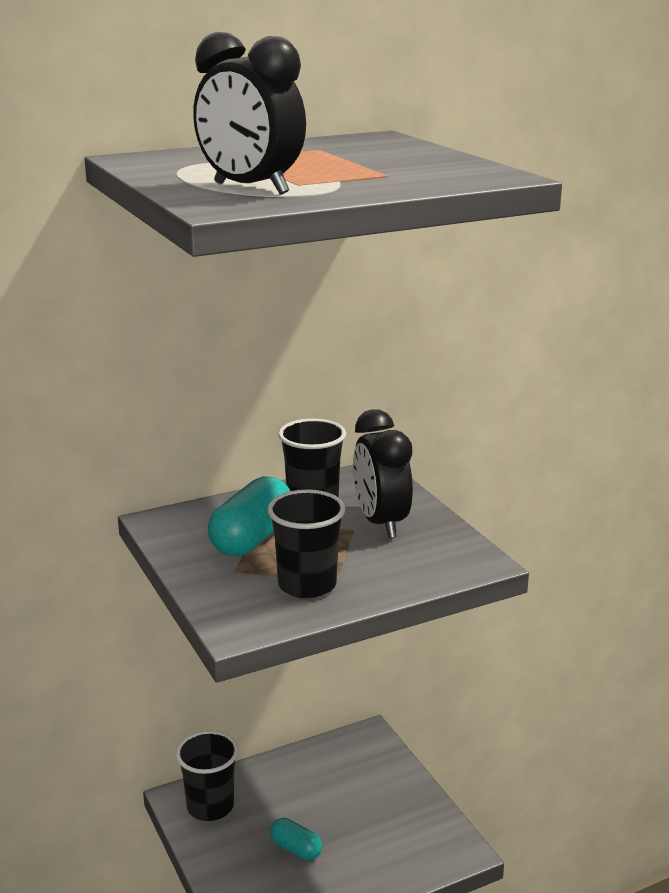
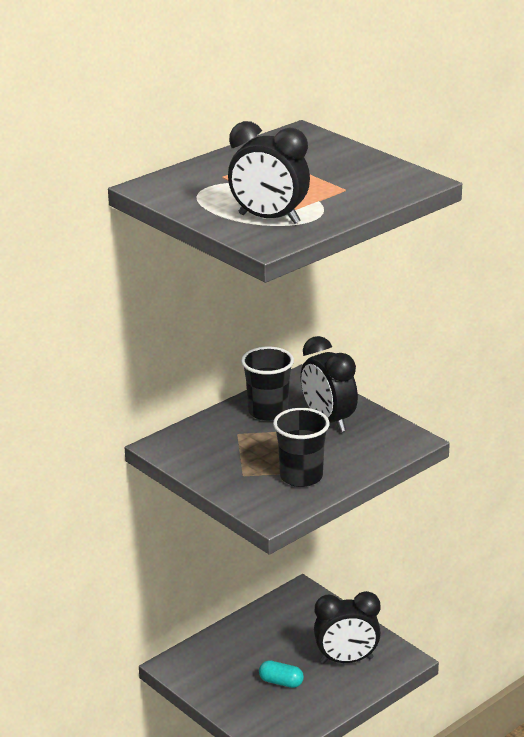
camera: 15 degrees left, 5 degrees up
black cup [176,731,238,821] -> none
turquoise capsule [208,476,290,556] -> none
none -> black clock [314,591,381,663]

